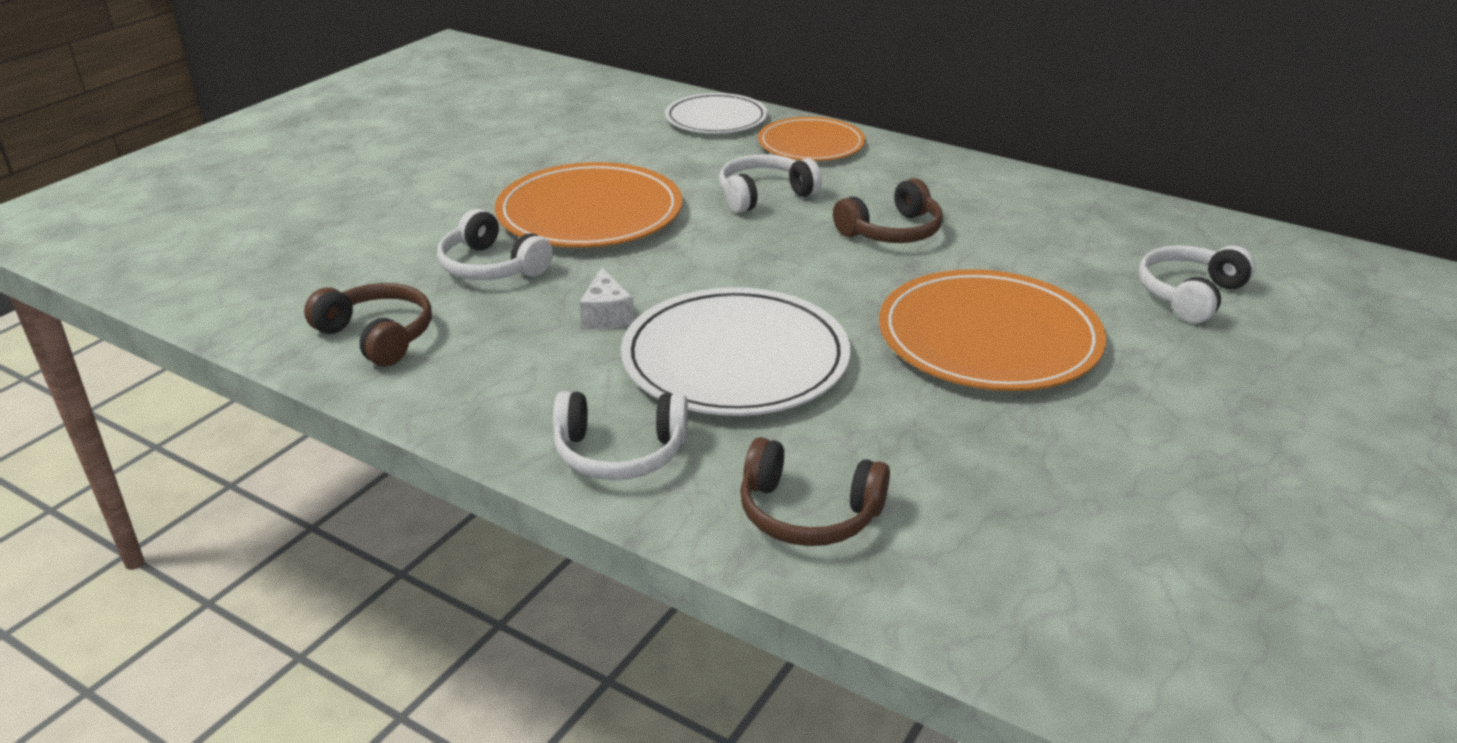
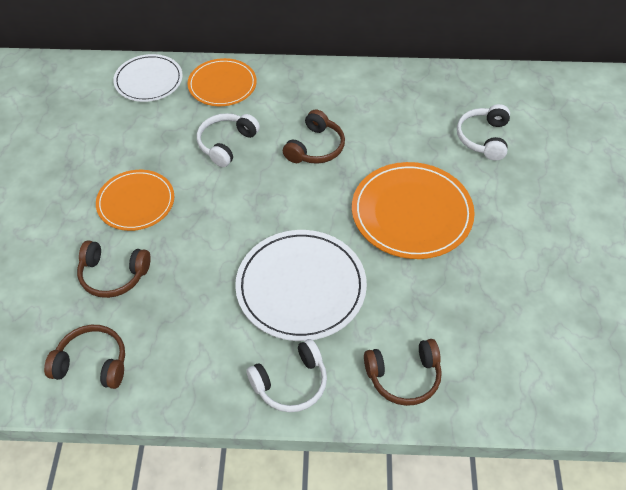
camera: 30 degrees left, 20 degrees up
white headphones [437,209,553,280] -> brown headphones [77,240,151,298]
orange plate [495,162,682,248] -> orange plate [96,170,174,231], size x0.65
white cheese [580,268,634,329] -> none

